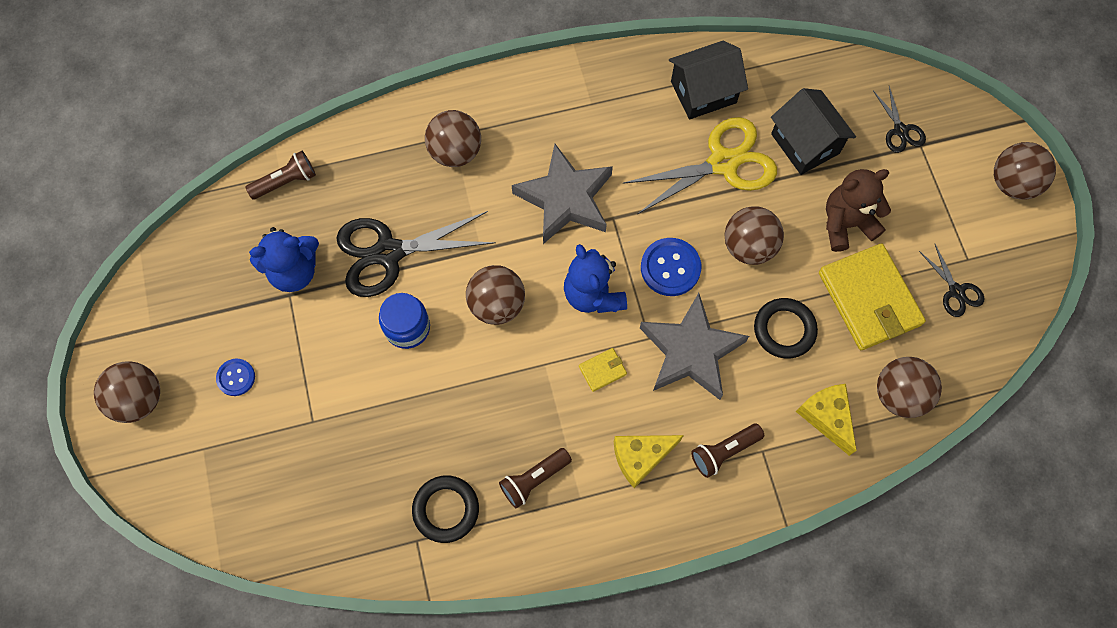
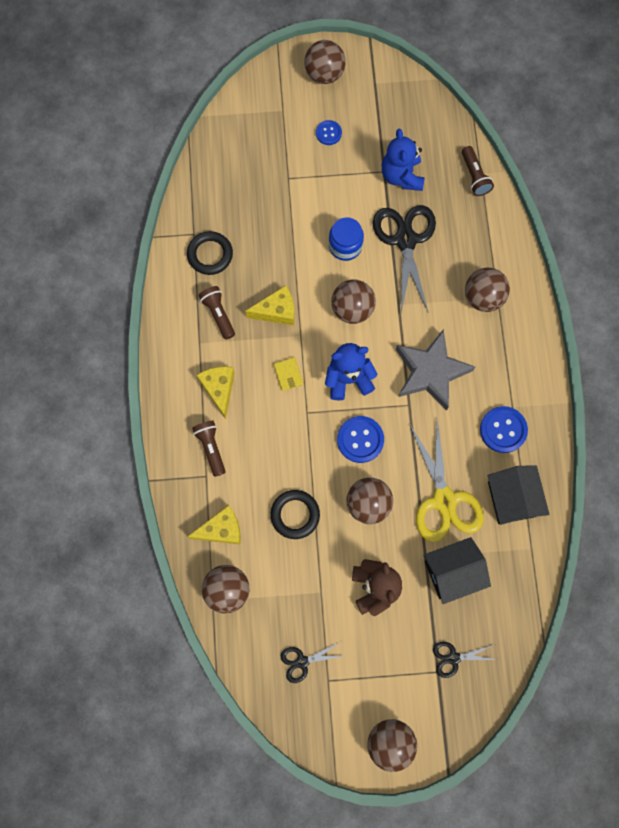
camera: 100 degrees right, 5 degrees up
grey star [640,293,749,400] -> none
yellow wallet [819,243,926,350] -> none
none -> yellow cheese [245,285,294,326]
none -> blue button [480,406,528,453]

